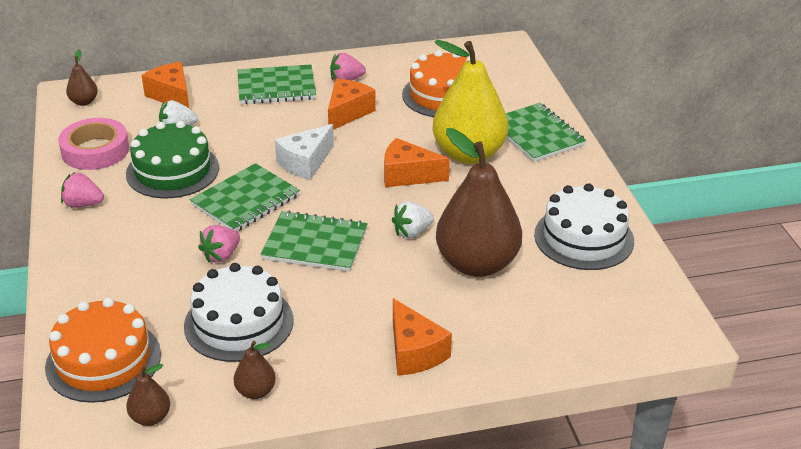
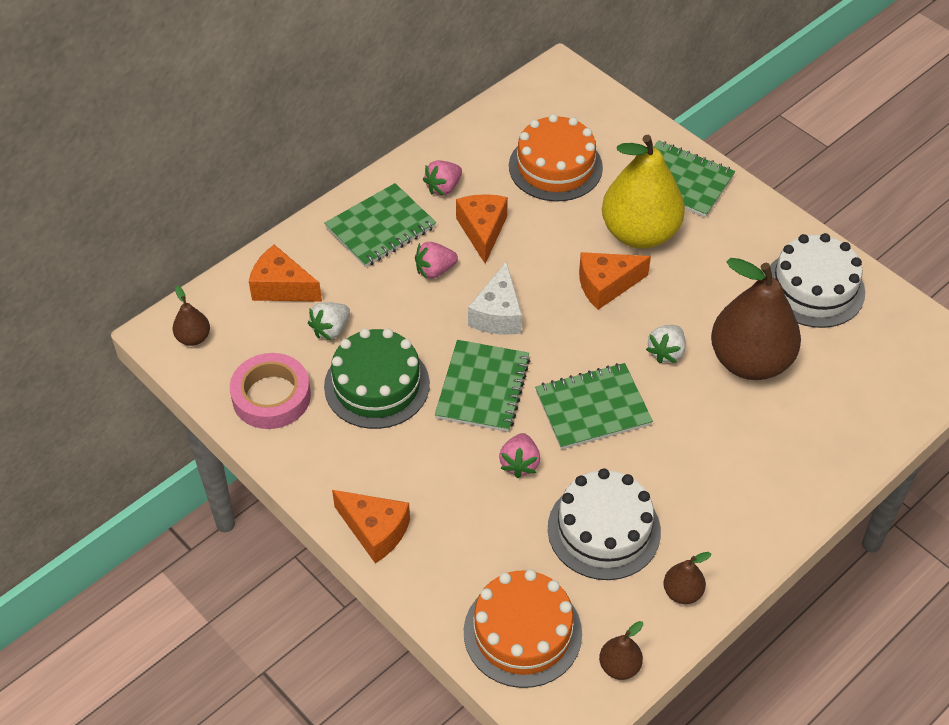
camera: 30 degrees left, 15 degrees up
pink strawberry [61,172,104,208] -> pink strawberry moved to [415,242,458,279]
orange cheese [393,298,452,376] -> orange cheese moved to [332,490,410,563]

